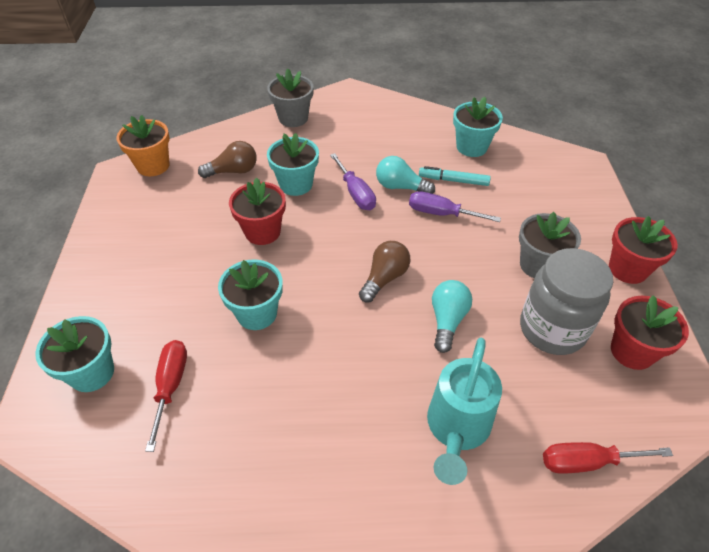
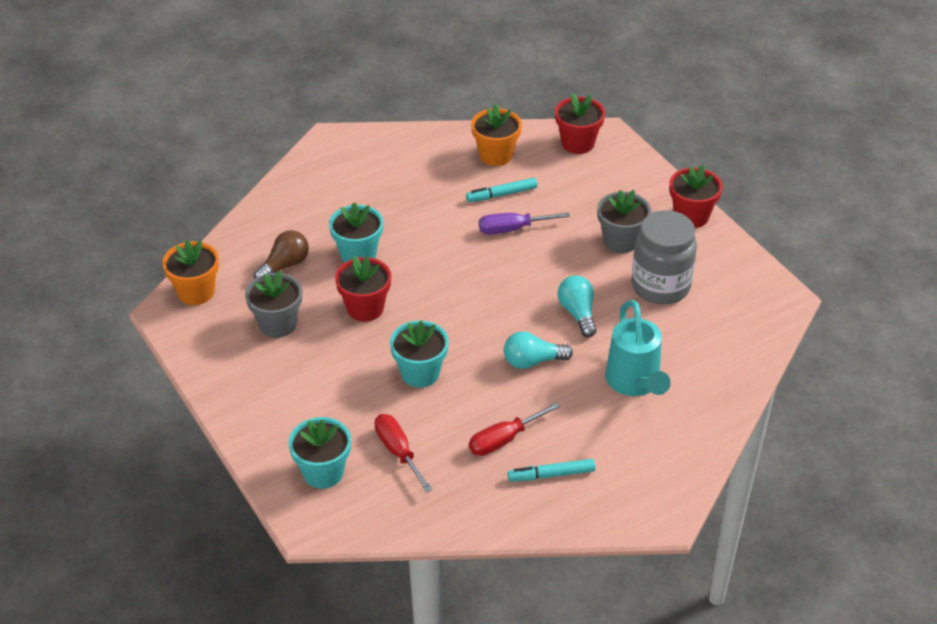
camera: 30 degrees left, 5 degrees down
grey flower pot [267,69,314,127] -> grey flower pot moved to [245,270,302,338]
purple screwdriver [330,153,376,210] -> none
brown light bulb [359,241,410,302] -> none
turquoise light bulb [376,156,435,194] -> turquoise light bulb moved to [504,332,573,369]
turquoise flower pot [453,97,503,157] -> orange flower pot [471,104,522,166]
red screwdriver [543,442,673,474] -> red screwdriver moved to [469,402,560,456]
red flower pot [611,295,689,370] -> red flower pot moved to [555,93,605,154]
none -> turquoise marker [508,459,596,482]

